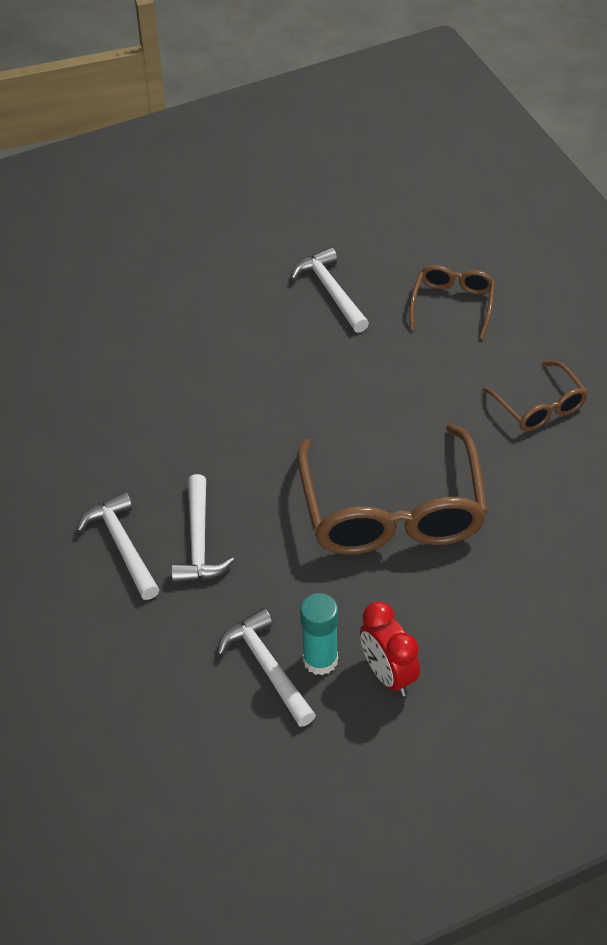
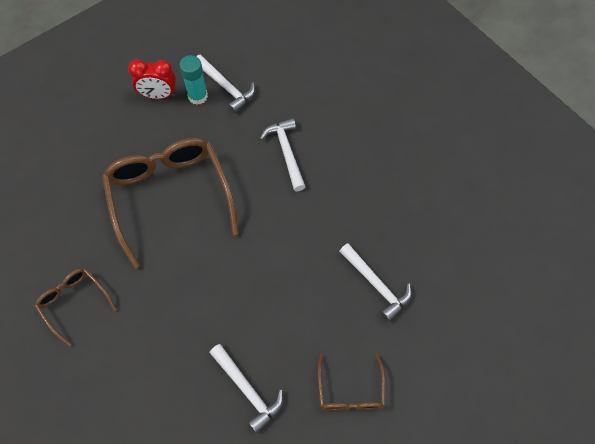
camera: 165 degrees right, 15 degrees up
white hammer [76,492,160,600] -> white hammer moved to [339,243,412,322]
red clock [360,601,420,696] -> red clock turned 135 degrees clockwise [128,59,176,99]
brown glasses [409,265,495,340] -> brown glasses moved to [317,353,385,411]

